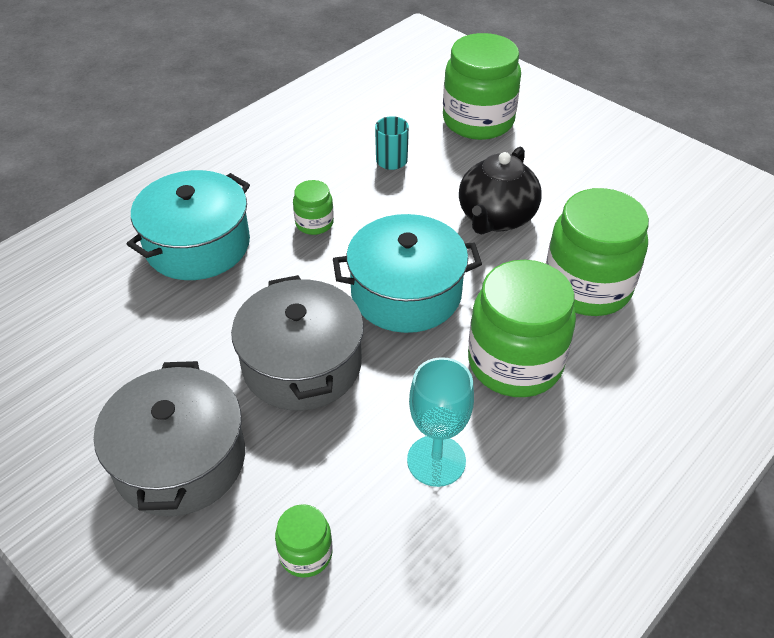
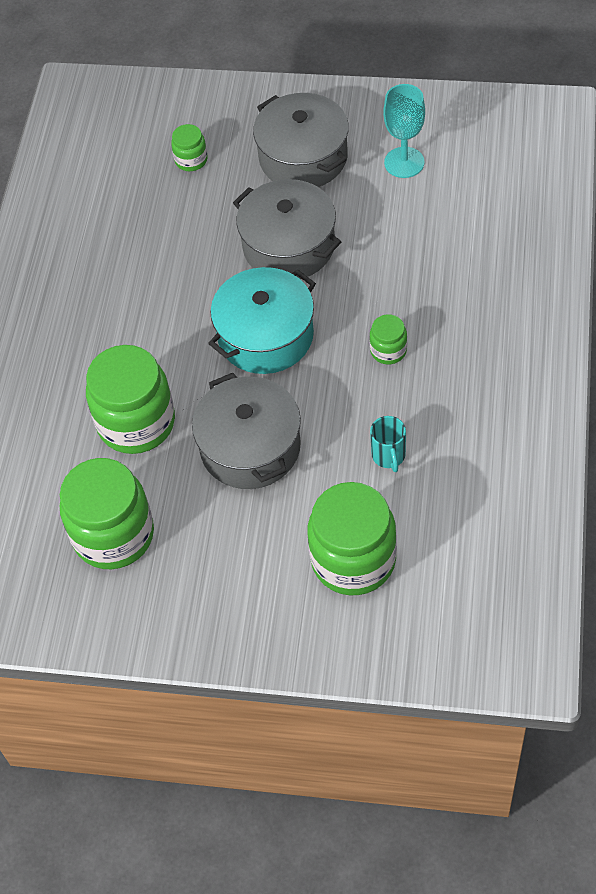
camera: 150 degrees right, 10 degrees up
turquoise pot [127,170,250,280] -> none
turquoise goblet [407,357,474,487] -> turquoise goblet moved to [383,84,425,178]
black teapot [459,147,542,235] -> grey pot [192,373,301,489]
green jar [468,260,576,397] -> green jar moved to [60,458,154,569]

